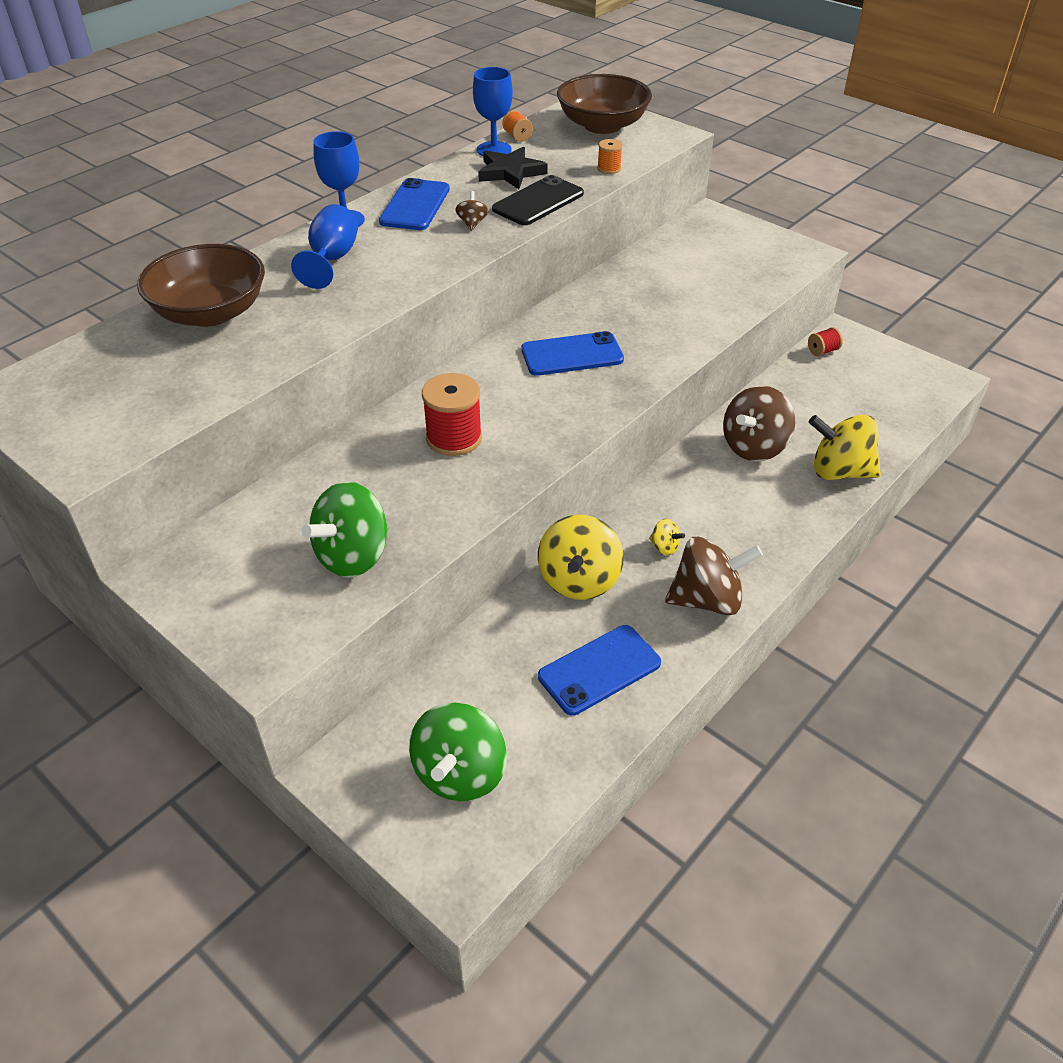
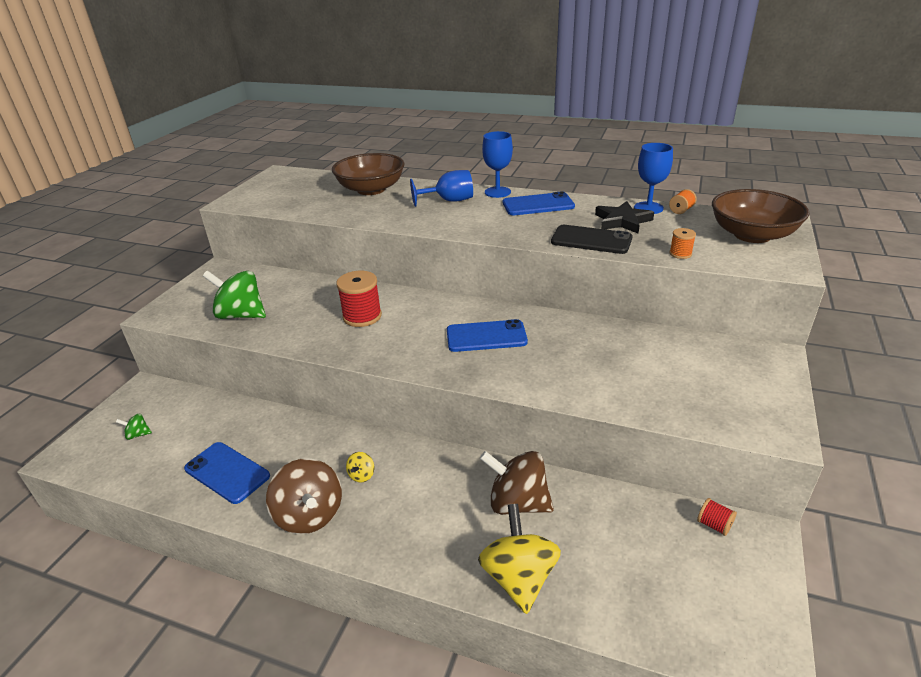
camera: 70 degrees right, 10 degrees down
green spinning top [409,703,507,801] -> green spinning top [116,414,152,440], size x0.45
brown spinning top [455,191,489,231] -> none
blue phone [521,331,624,376] -> blue phone turned 60 degrees counterclockwise [447,319,528,352]
yellow spinning top [538,515,624,600] -> none

